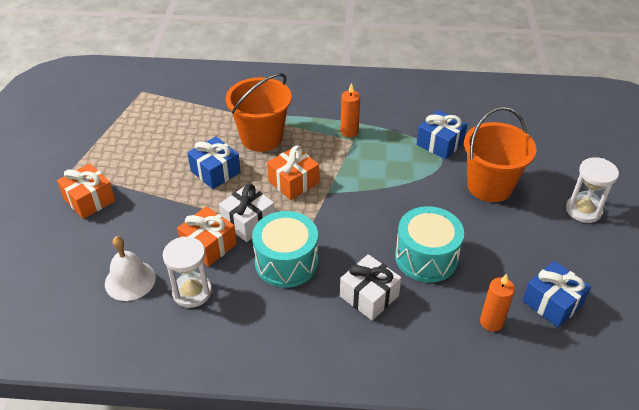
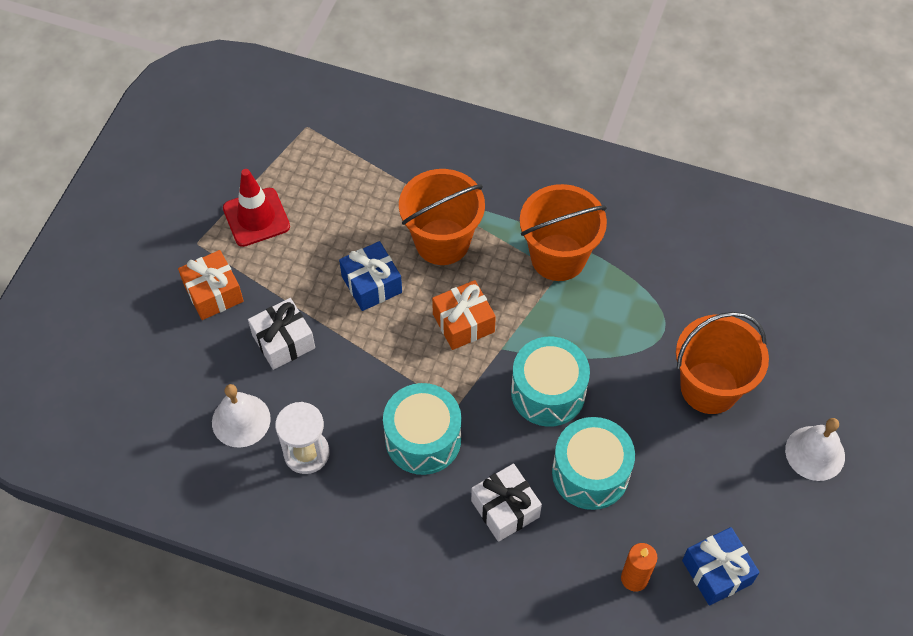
camera: 15 degrees right, 15 degrees up
orange gift [177,206,237,267] -> none
white gift [219,184,275,242] -> white gift moved to [248,298,315,370]
orange candle [340,83,360,137] -> orange bucket [520,184,607,281]
blue gift [416,110,467,160] -> none
white hourglass [566,157,619,223] -> white bell [785,418,845,481]
none -> red traffic cone [223,169,290,247]
none -> turquoise drum [511,336,590,427]

